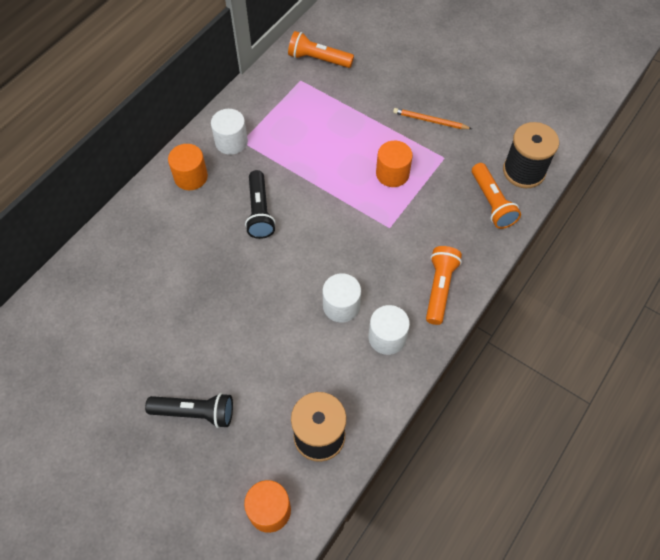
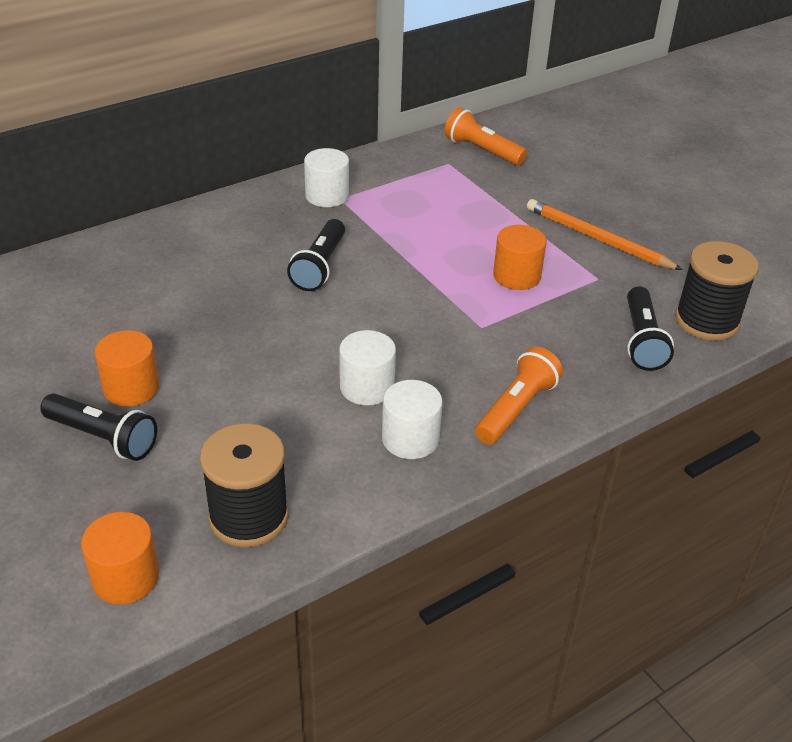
camera: 20 degrees right, 20 degrees down
orange cylinder [168,144,208,190] -> orange cylinder moved to [95,330,159,406]
orange pencil [393,108,472,129] -> orange pencil [527,199,683,270], size x1.54
orange flashlight [472,163,521,229] -> black flashlight [627,286,674,371]

